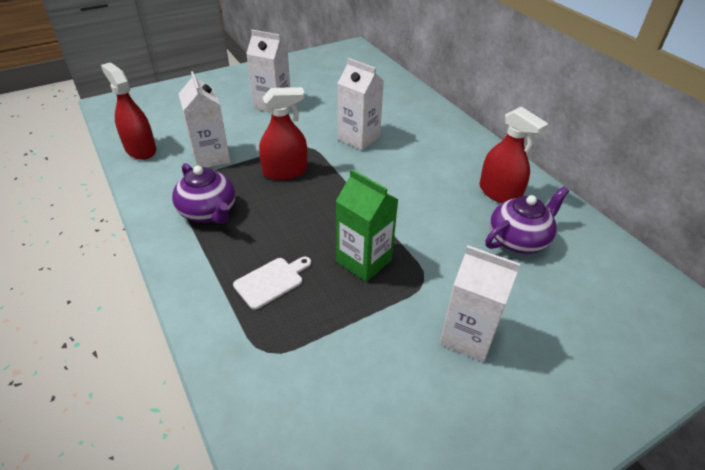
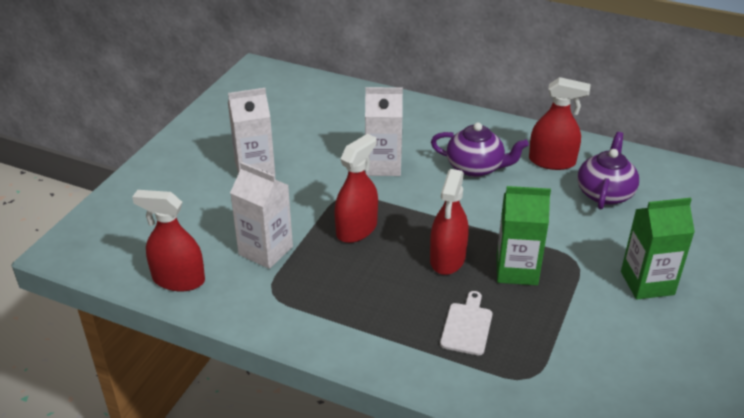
camera: 35 degrees left, 5 degrees down
purple teapot [172,163,236,224] -> purple teapot moved to [431,123,529,177]
white carton [440,246,520,362] -> green carton [621,198,695,300]
none -> red spray bottle [430,169,469,275]

